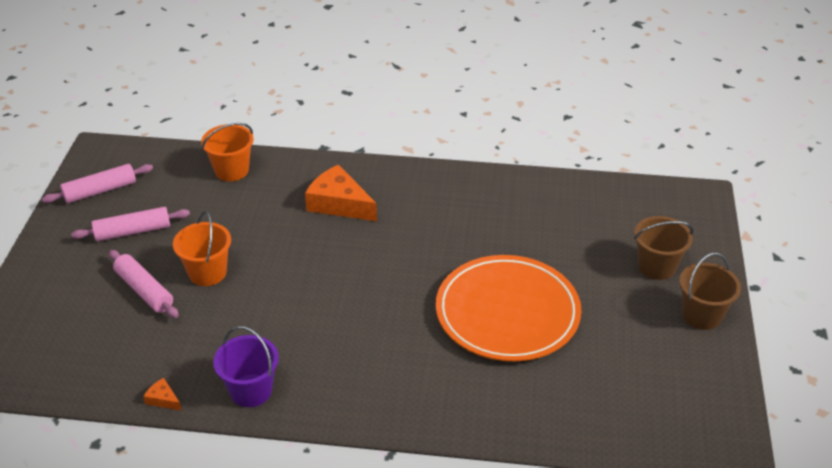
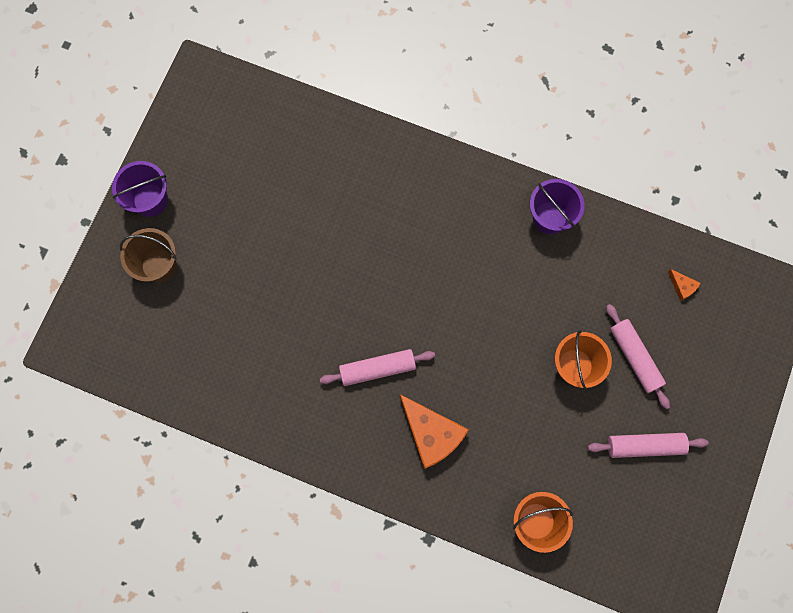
camera: 165 degrees left, 35 degrees up
pink rolling pin [42,164,153,203] -> pink rolling pin moved to [320,349,435,386]
orange cheese [143,378,182,411] -> orange cheese moved to [668,269,701,301]
orange plate [436,255,581,361] -> none
brown bucket [679,253,741,330] -> purple bucket [112,161,168,217]

